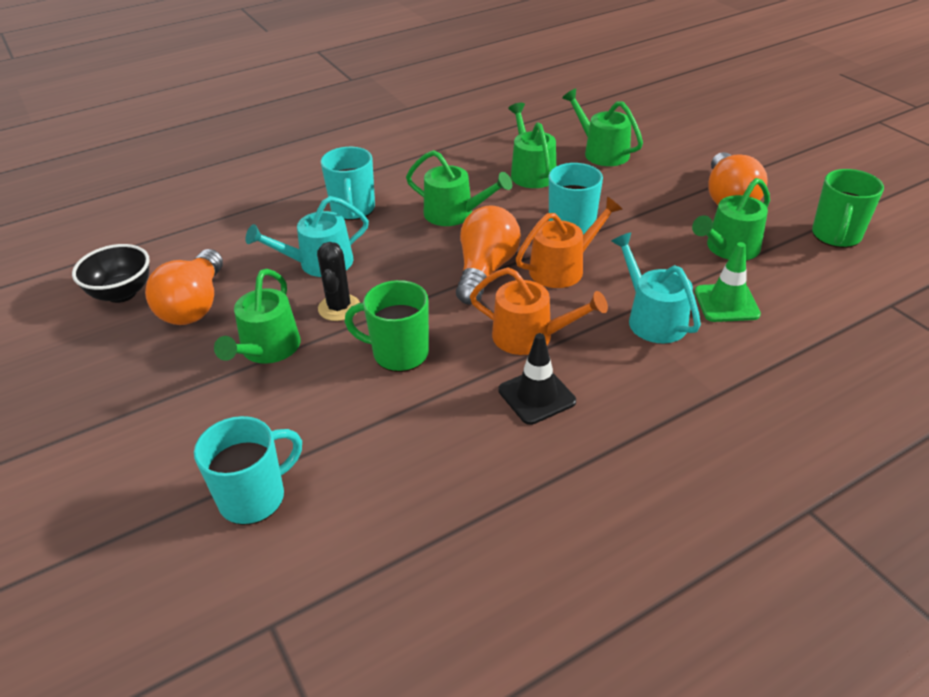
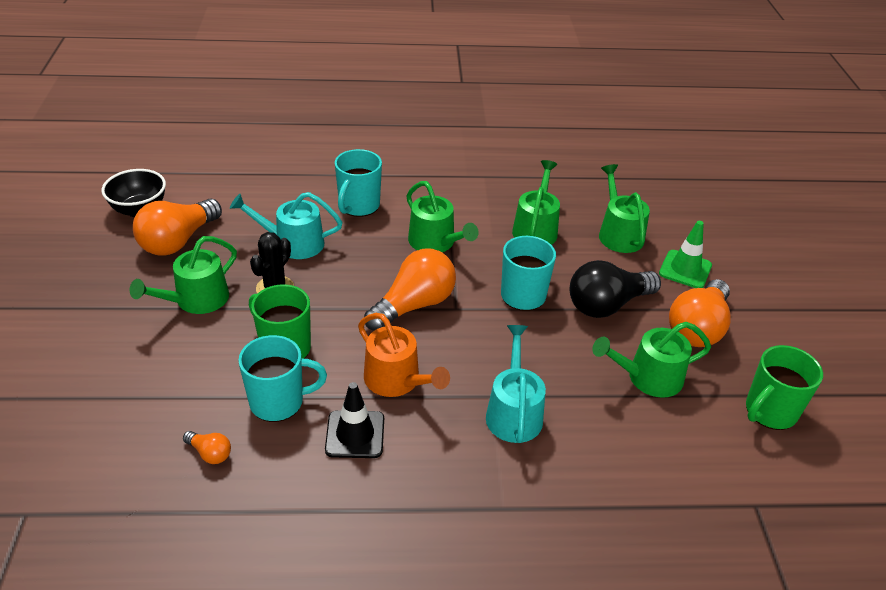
camera: 25 degrees right, 0 degrees up
turquoise mug [194,416,302,525] -> turquoise mug moved to [238,335,327,422]
orange watering can [516,197,623,288] -> none
green traffic cone [695,242,761,322] -> green traffic cone moved to [659,221,712,288]
none -> orange light bulb [183,431,231,464]
none -> black light bulb [570,260,661,318]

